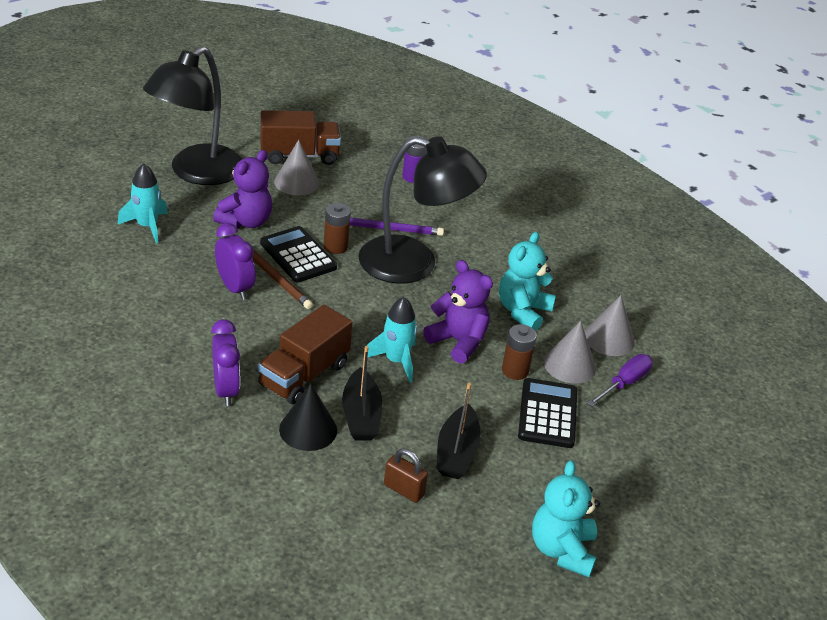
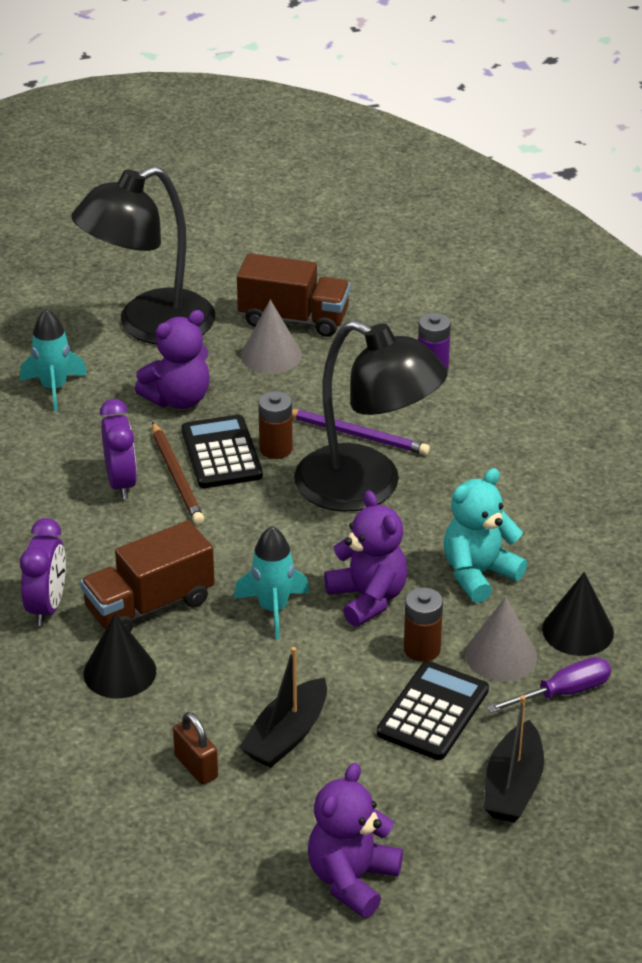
camera: 25 degrees right, 0 degrees up
black boat [342,346,383,441] -> black boat moved to [484,695,544,822]
turquoise teddy bear [532,460,600,577] -> purple teddy bear [308,763,403,918]
grey cone [585,295,635,356] -> black cone [542,572,614,656]

